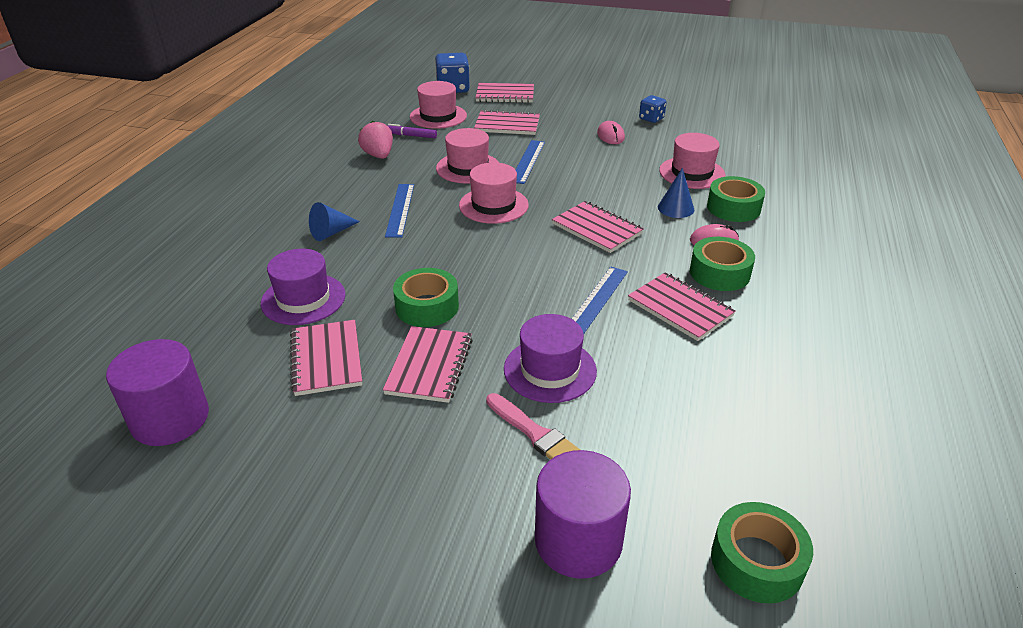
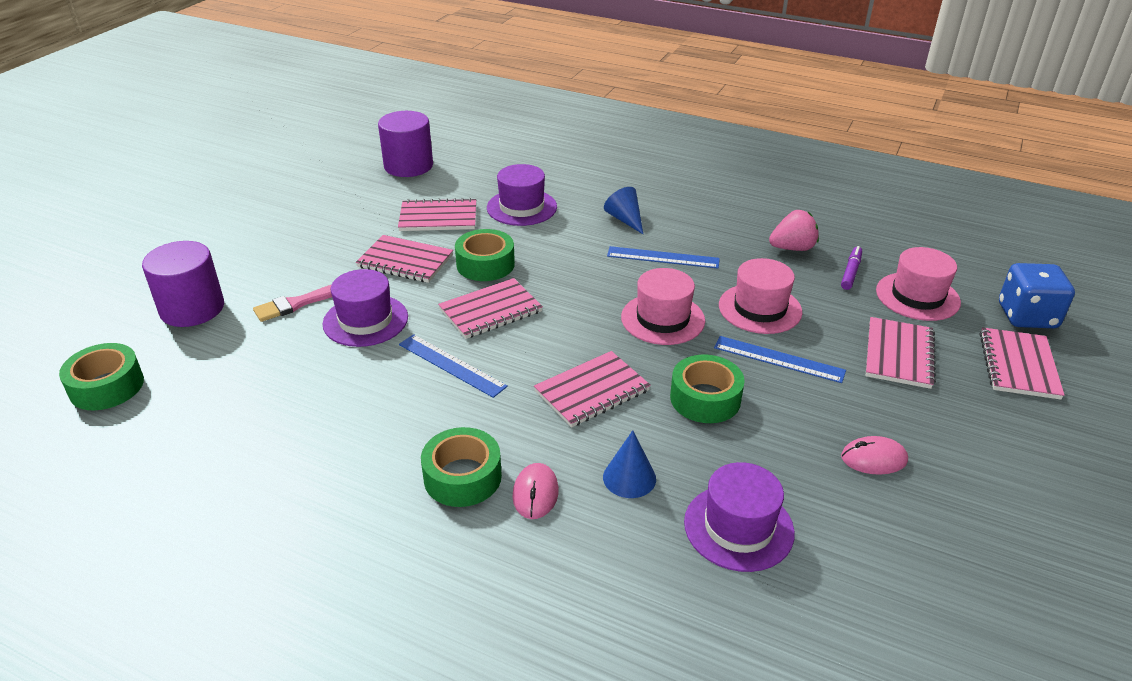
camera: 100 degrees right, 0 degrees up
pink notebook [628,272,736,341] -> pink notebook moved to [438,278,543,339]
blue dice [639,95,667,123] -> none
pink hat [659,133,725,189] -> purple hat [684,462,795,572]
green tape [707,176,765,222] -> green tape moved to [670,354,745,423]

